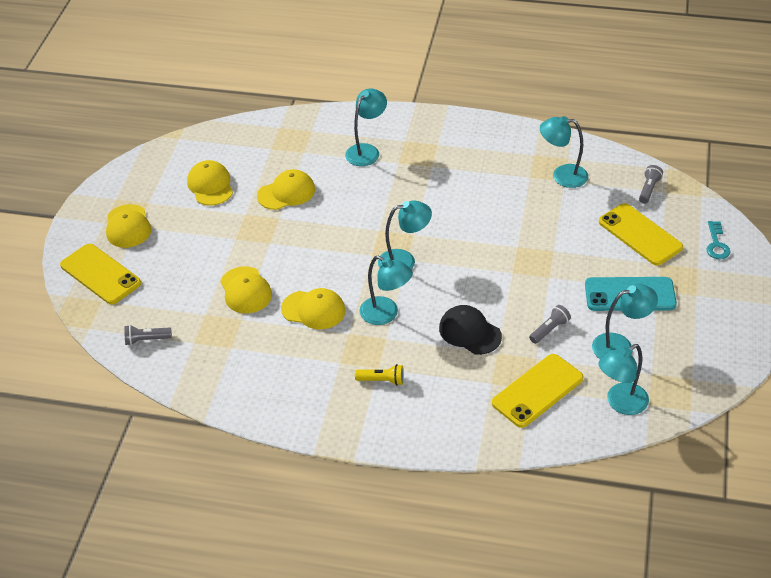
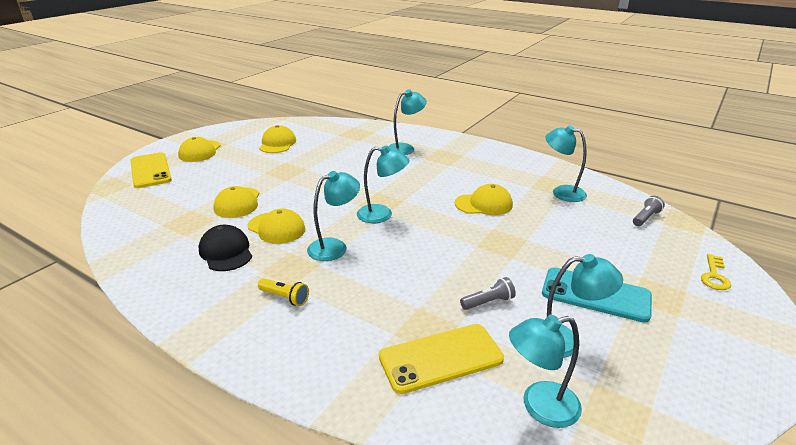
camera: 20 degrees right, 15 degrees down
grey flashlight [124,325,172,345] -> none
yellow cap [257,169,315,210] -> yellow cap moved to [455,184,513,215]
turquoise lamp [359,255,413,325] -> turquoise lamp turned 90 degrees counterclockwise [307,171,360,261]
black cap [439,305,502,355] -> black cap moved to [199,225,252,271]
yellow phone [599,203,683,266] -> none
turquoise key [706,221,730,259] -> yellow key [701,254,731,290]

